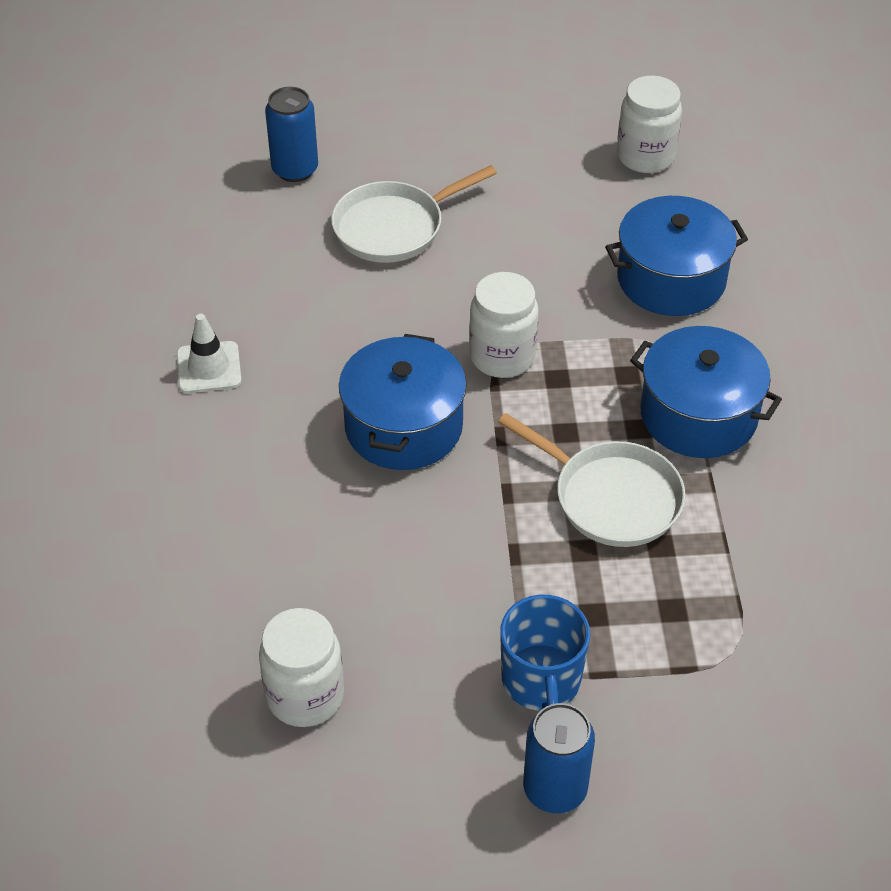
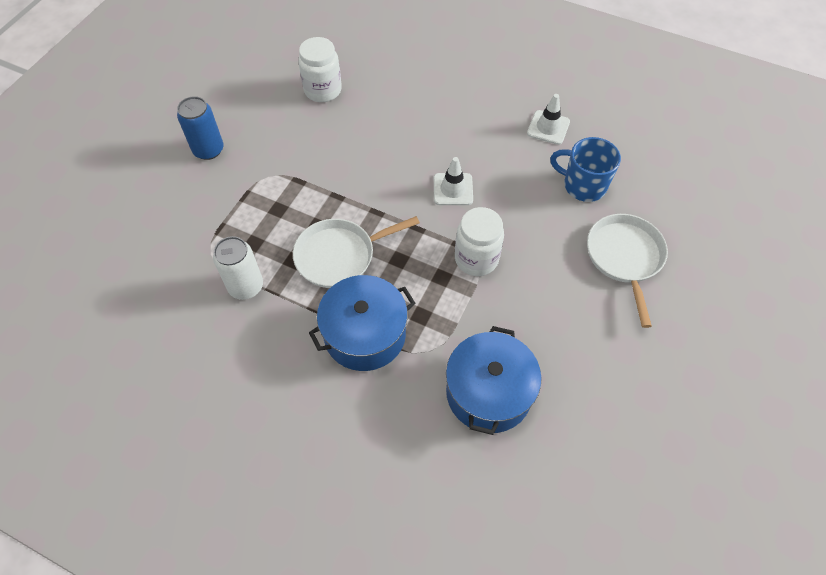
camera: 120 degrees right, 10 degrees up
blue can [265,87,318,182] -> none
blue pot [339,334,467,470] -> white traffic cone [434,157,473,205]
blue mug [500,595,590,711] -> blue mug moved to [550,137,621,202]
white jar [617,75,682,173] -> none
none -> white can [213,236,263,300]

